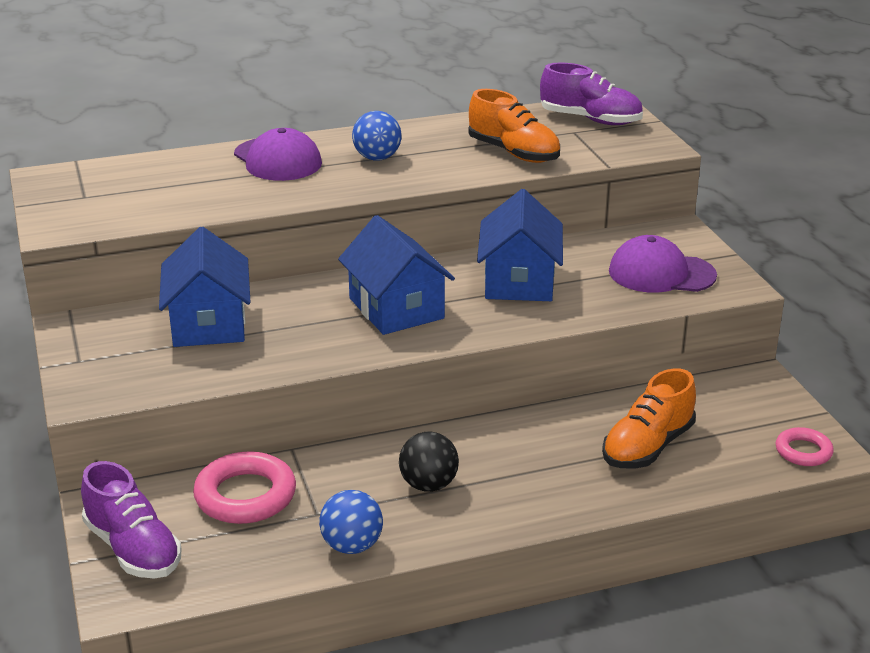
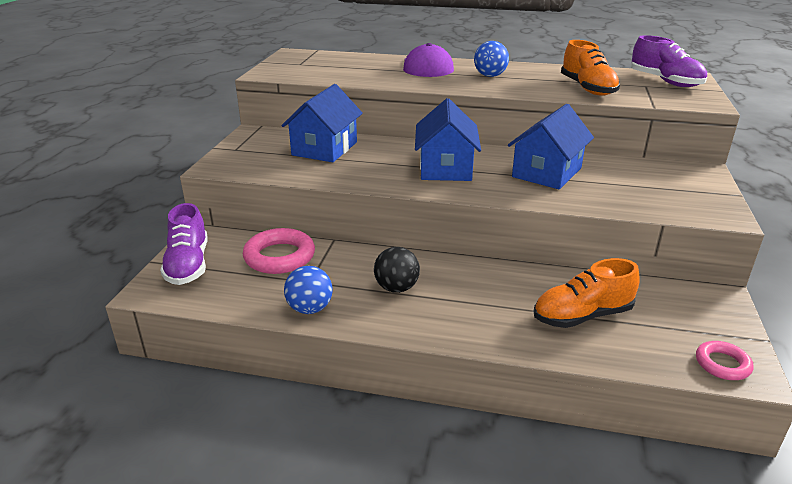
camera: 30 degrees right, 0 degrees up
purple cap [609,235,717,293] -> none

